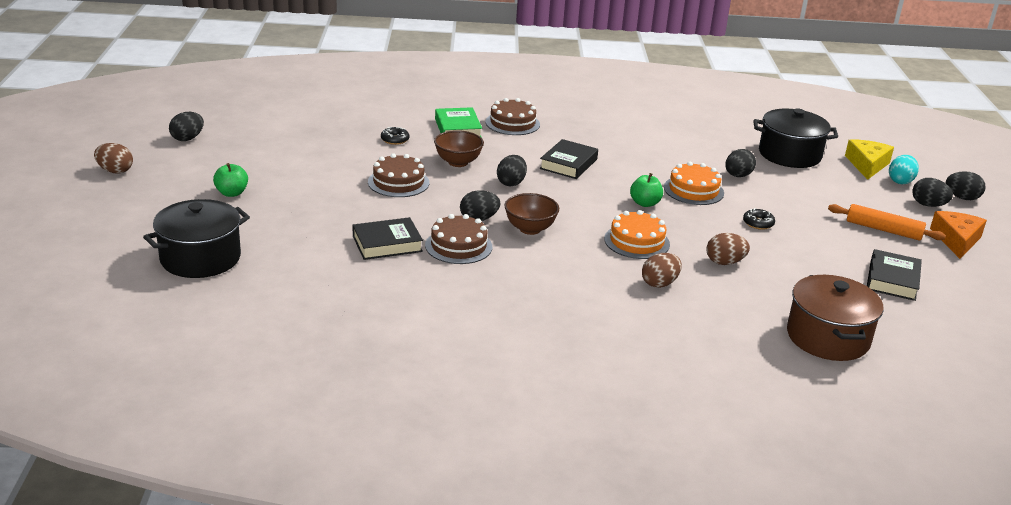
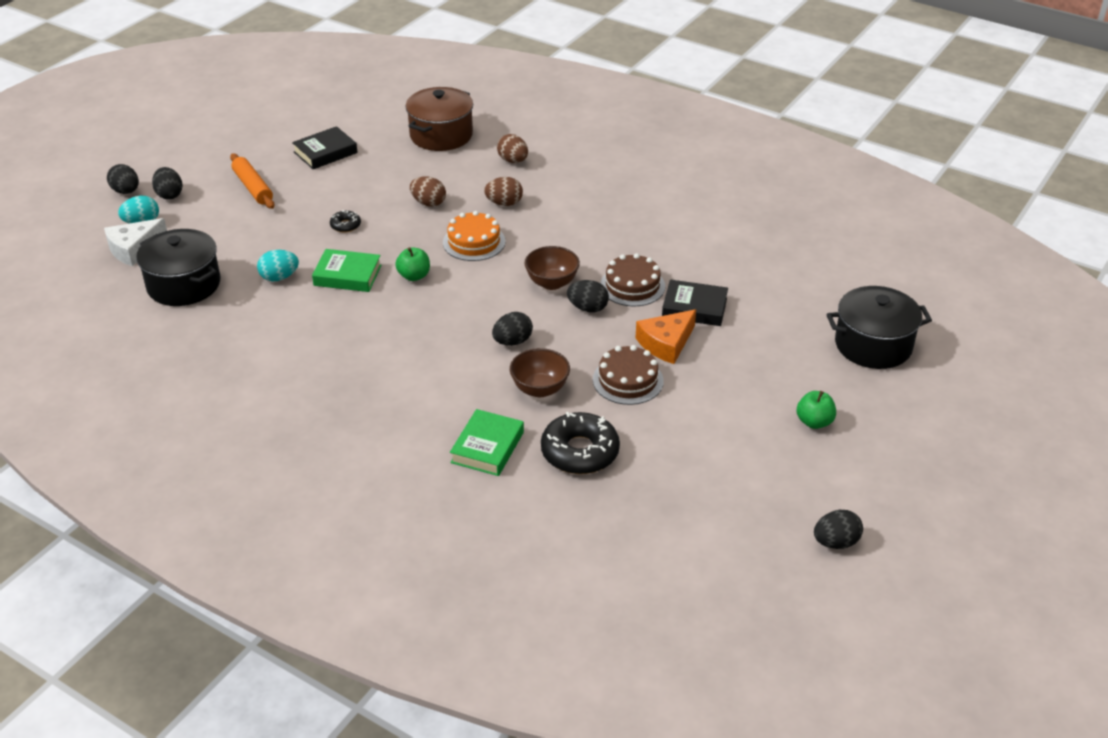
camera: 145 degrees left, 10 degrees up
brown egg [94,143,133,174] -> brown egg moved to [497,134,528,163]
black donut [381,127,409,145] -> black donut [541,412,620,474], size x2.09
brown cake [486,98,540,135] -> none
black book [539,139,598,179] -> none
orange cake [664,162,724,205] -> green book [312,249,381,292]
black egg [725,149,756,177] -> turquoise egg [257,250,299,281]
yellow cheese [845,139,894,180] -> white cheese [104,218,167,266]
orange cheese [930,211,987,259] -> orange cheese moved to [636,309,696,364]

